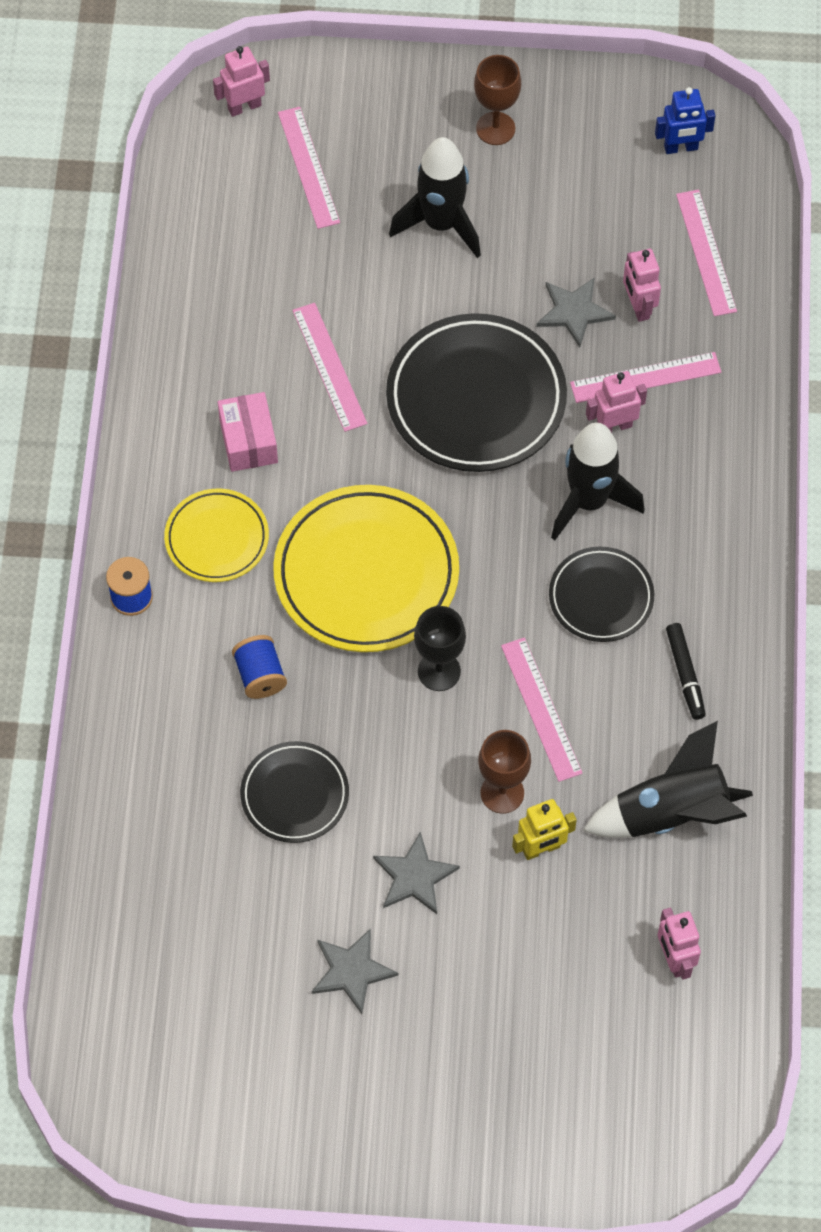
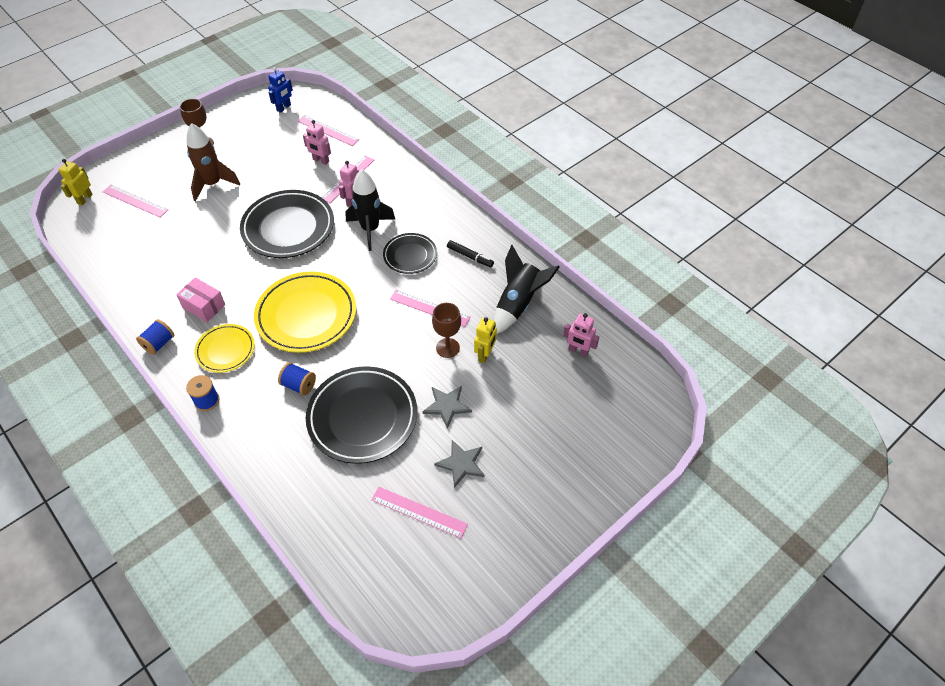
camera: 45 degrees left, 10 degrees down
pink robot [213,46,270,117] -> yellow robot [59,159,93,205]
black plate [240,741,349,843] -> black plate [306,366,417,464], size x1.77
pink ruler [292,303,367,432] -> pink ruler moved to [371,487,468,538]
black rocket [389,137,481,258] -> brown rocket [187,123,240,201]
black goblet [414,606,466,691] -> none
grey star [536,277,616,347] -> none
none -> blue spool [136,319,174,355]

